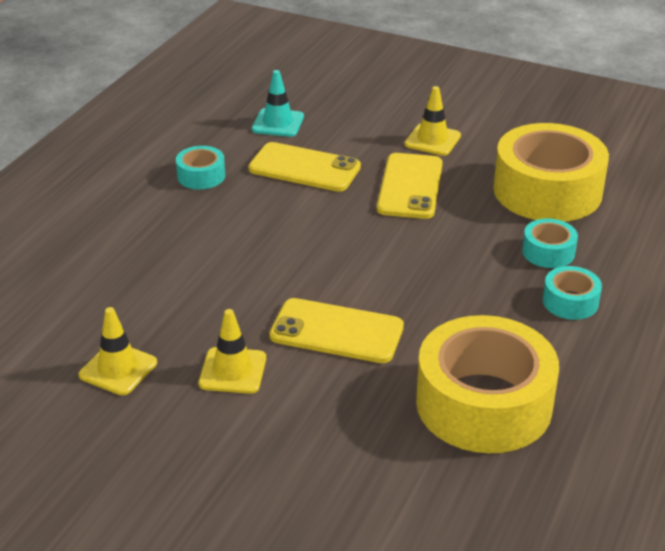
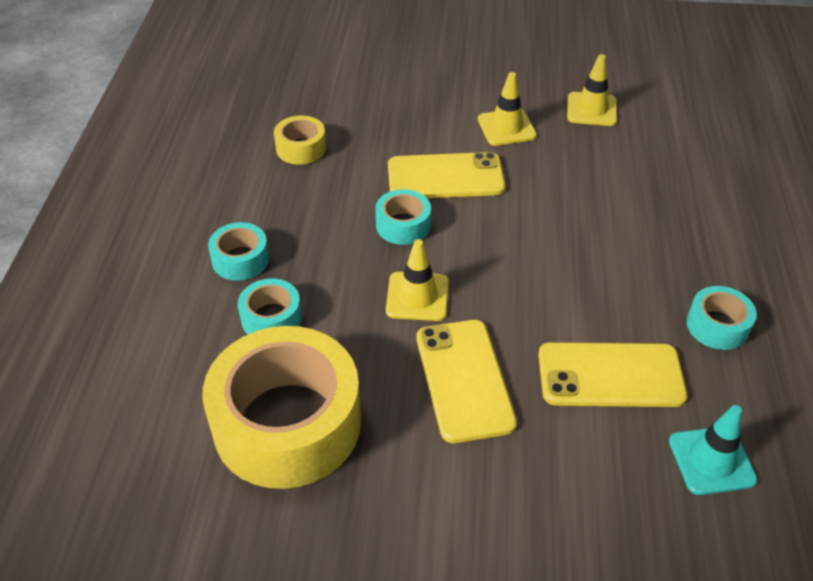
camera: 160 degrees right, 10 degrees up
yellow traffic cone [404,86,461,156] -> yellow traffic cone moved to [386,239,449,321]
yellow tape [416,315,559,453] -> yellow tape [274,116,326,165], size x0.45
none -> turquoise tape [375,189,431,245]

